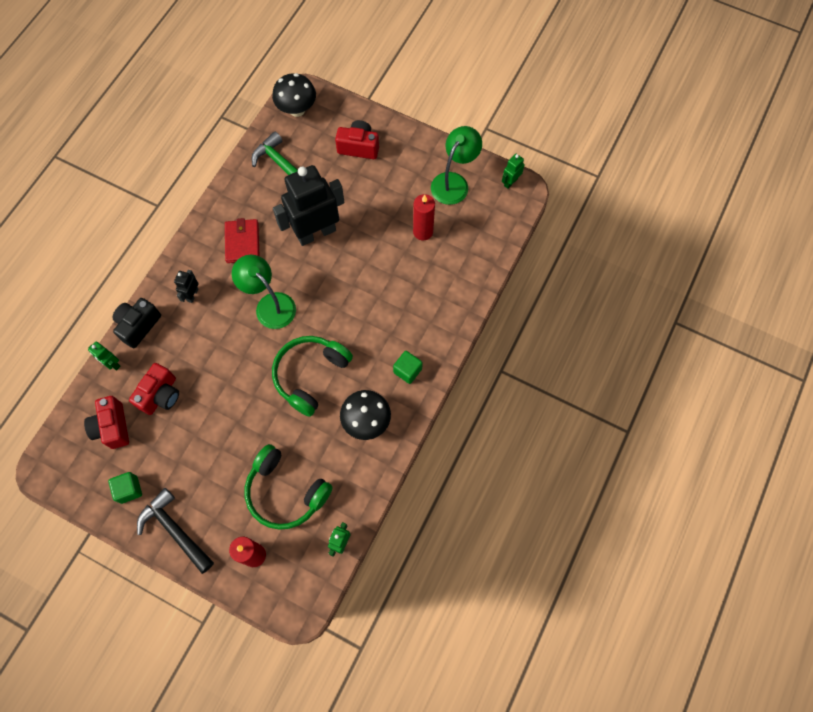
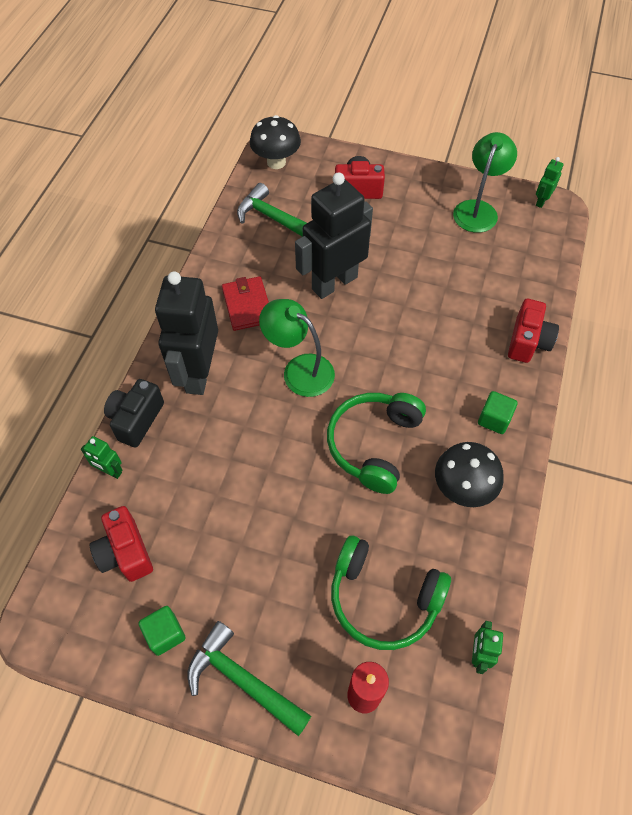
camera: 10 degrees left, 10 degrees down
red camera [129,363,179,415] -> red camera moved to [508,299,559,363]
black hammer [137,488,214,574] -> green hammer [188,621,311,736]
black robot [174,270,199,303] -> black robot [155,271,218,395], size x2.38
red candle [413,194,435,241] -> none

